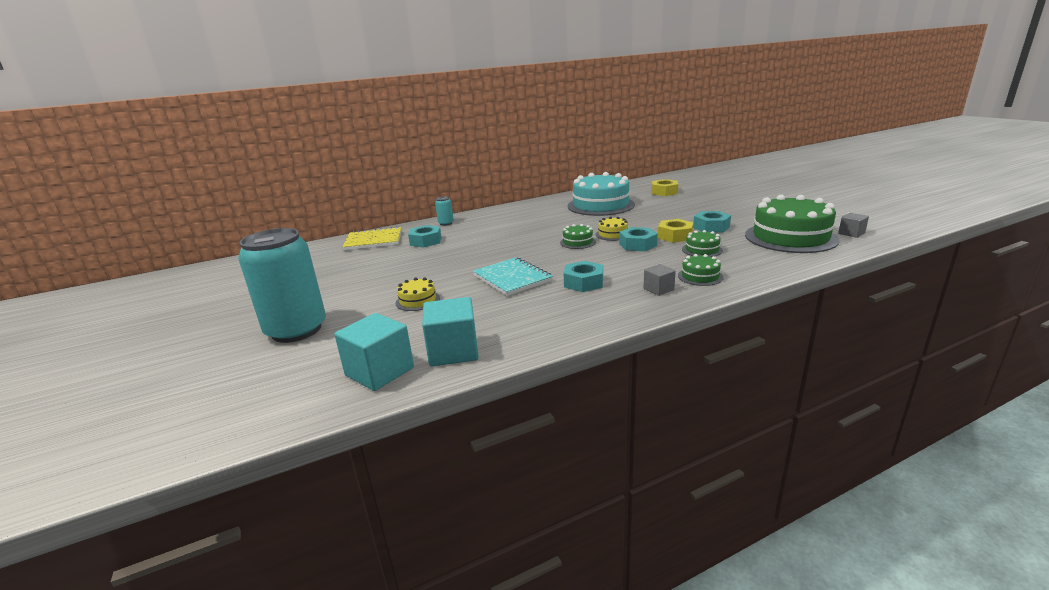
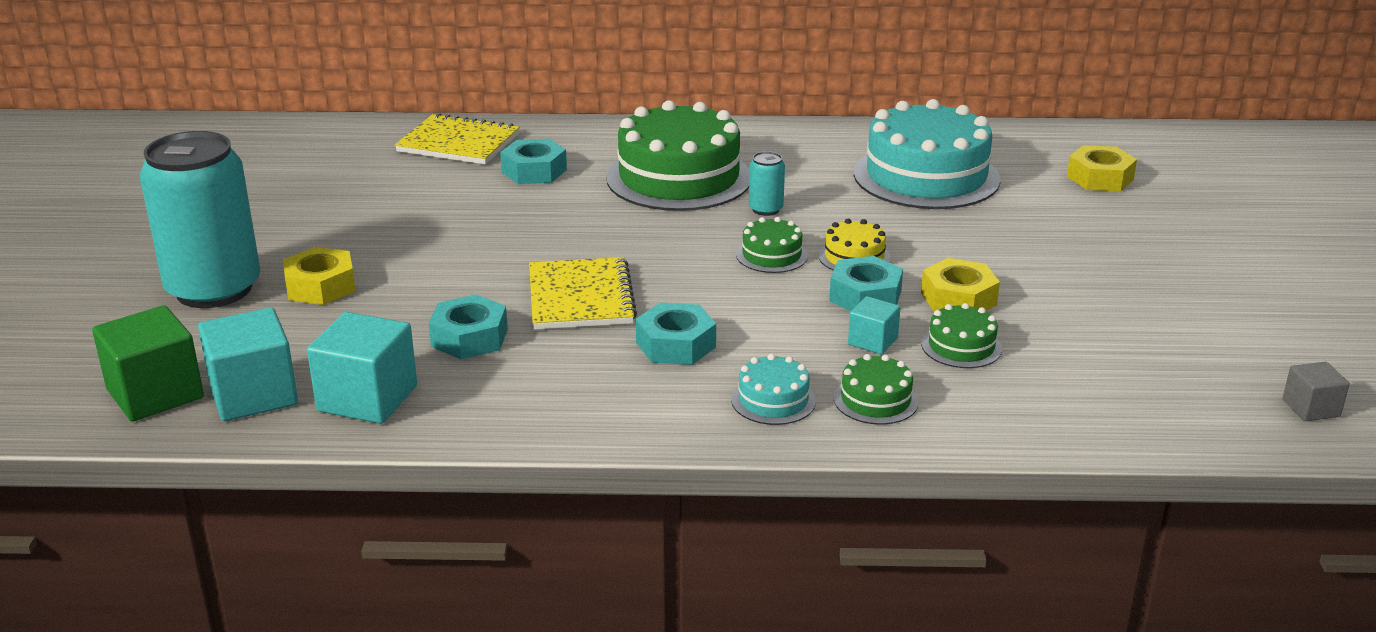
camera: 25 degrees right, 5 degrees up
yellow cake [396,277,440,311] -> none
turquoise can [435,196,454,226] -> turquoise can moved to [749,151,785,216]
turquoise notebook [473,257,553,296] -> yellow notebook [529,257,637,330]
grey cube [644,264,676,296] -> turquoise cake [731,354,816,425]
turquoise nut [693,211,731,233] -> turquoise nut moved to [429,295,508,359]
green cake [745,195,839,253] -> green cake moved to [606,100,750,211]
none -> green cube [92,305,204,422]
none -> yellow nut [283,247,356,305]
none -> turquoise cube [848,296,901,354]

